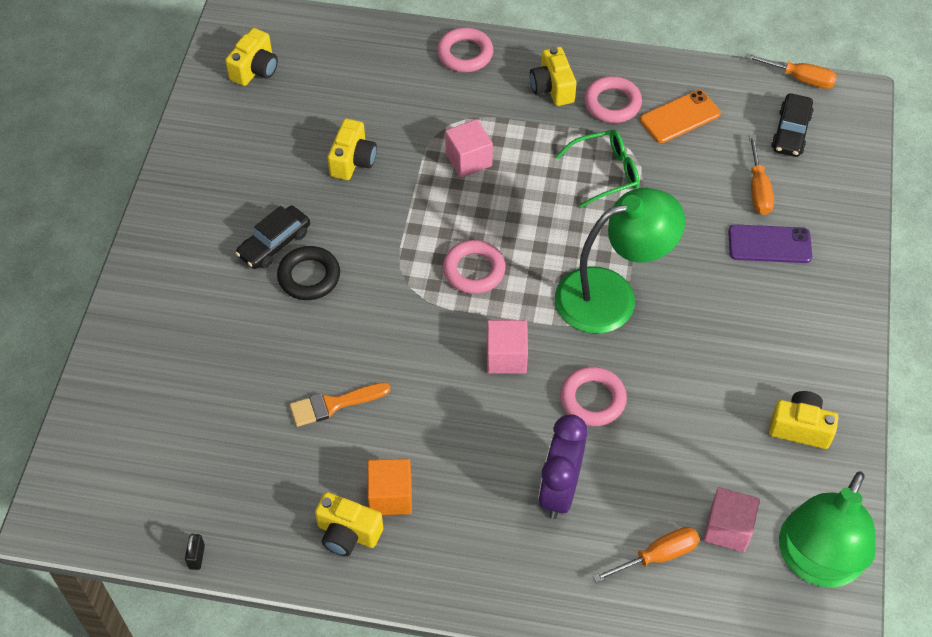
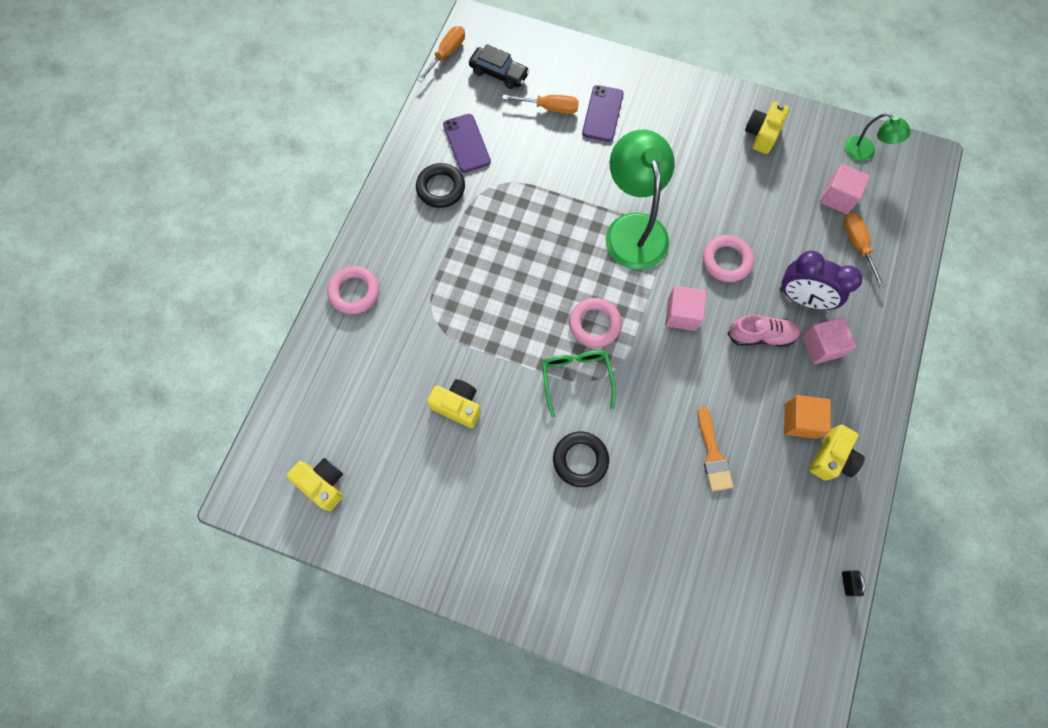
camera: 80 degrees left, 15 degrees up
black padlock [185,533,205,570] -> black padlock turned 75 degrees clockwise [842,571,866,596]
black car [235,205,310,269] -> none
pink cube [445,119,493,177] -> pink cube moved to [802,317,857,364]
yellow camera [530,47,576,106] -> none
green glasses [556,130,639,208] -> green glasses moved to [542,350,616,418]
pink ring [584,76,642,123] -> black ring [416,163,465,208]
orange phone [640,90,721,143] -> purple phone [443,114,491,173]
green lamp [779,471,876,588] -> green lamp [845,113,911,161], size x0.49
none -> pink shoe [728,314,801,347]

